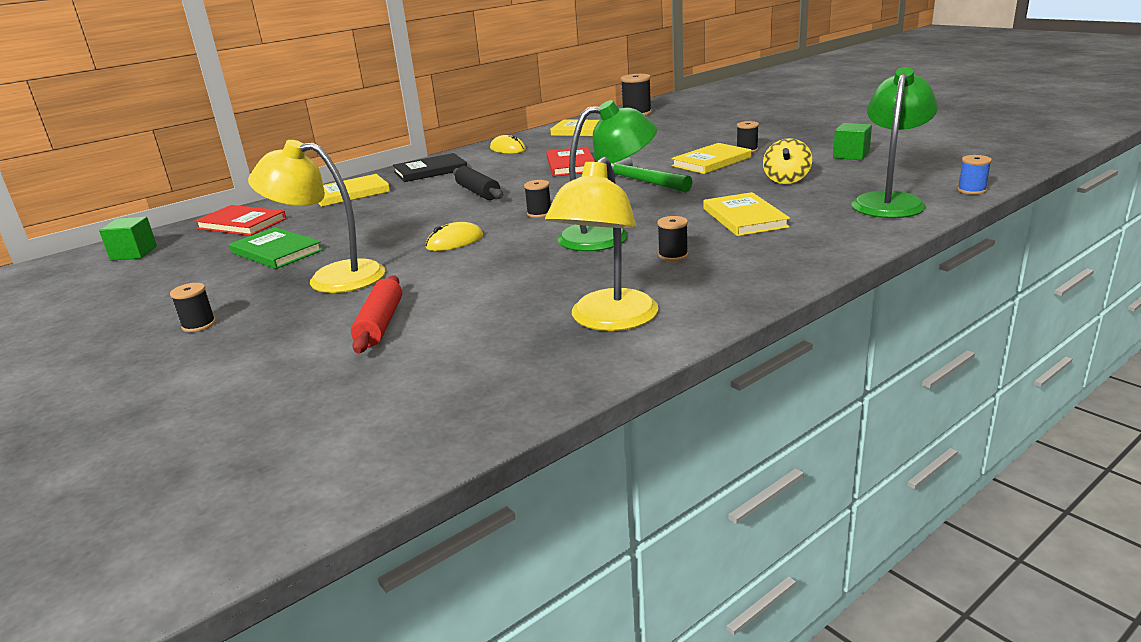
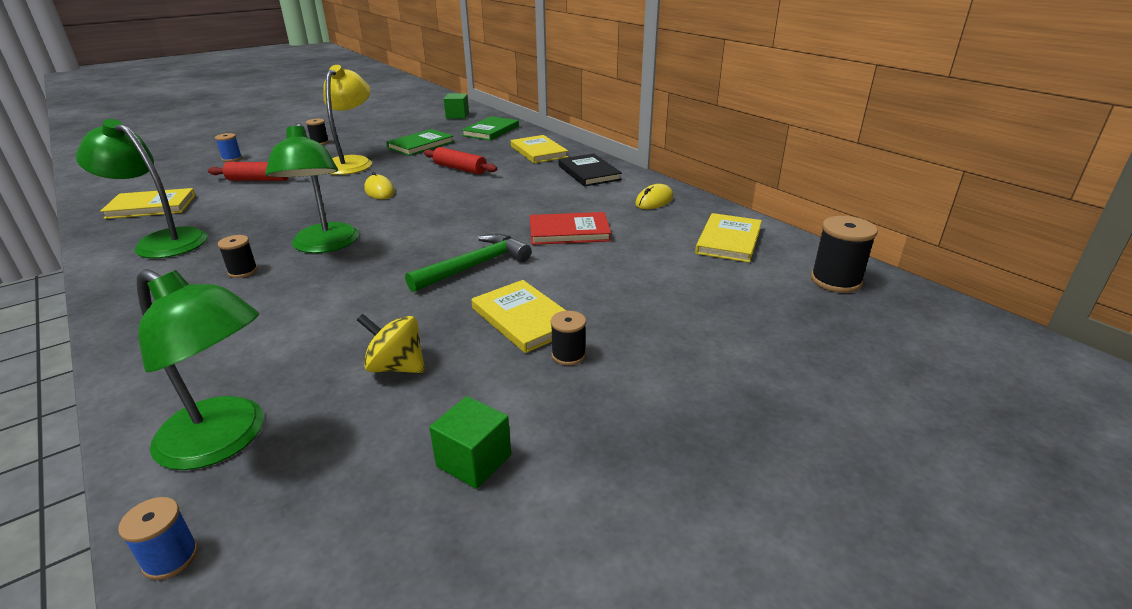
camera: 90 degrees right, 5 degrees up
red book [194,205,286,236] -> green book [461,116,519,141]
black rolling pin [453,166,503,200] -> none
black spool [524,180,551,218] -> none
yellow lamp [545,157,659,331] -> green lamp [76,119,207,258]
yellow book [703,192,790,236] -> yellow book moved to [100,188,196,219]
none -> blue spool [215,133,242,162]
none -> red rolling pin [424,147,497,174]

